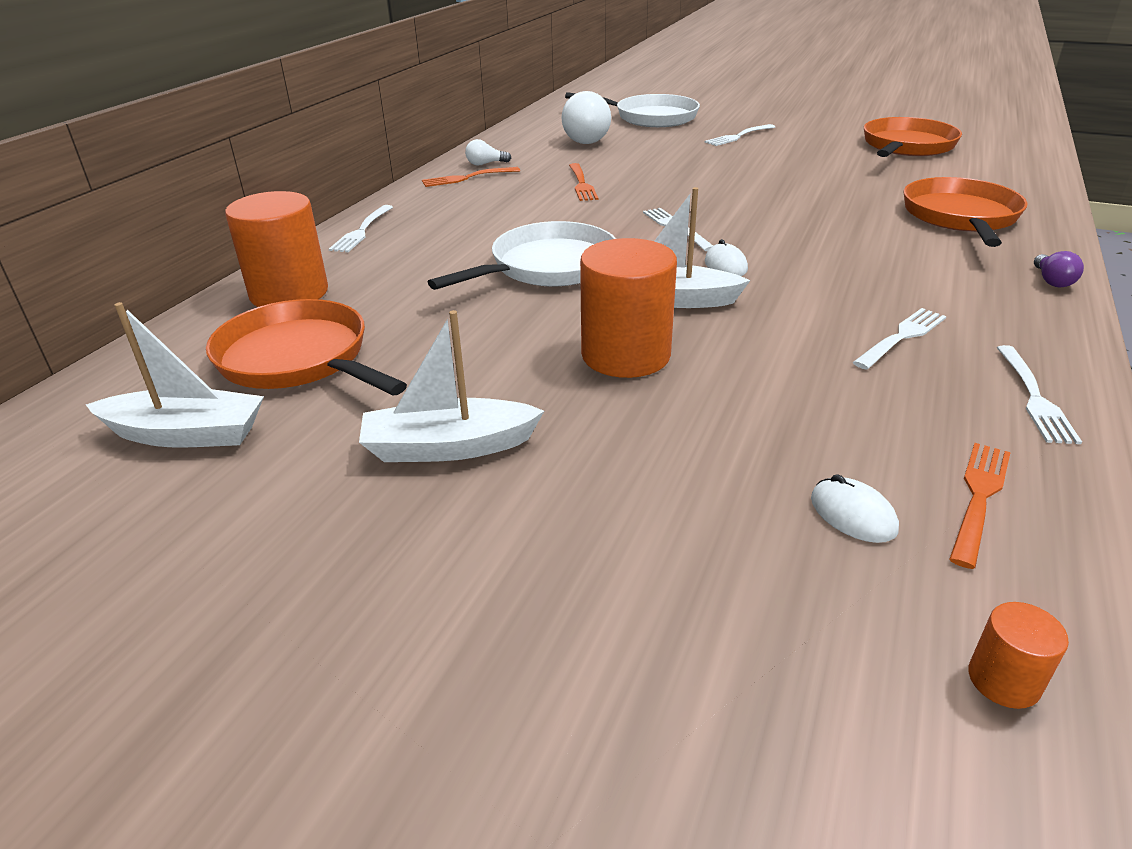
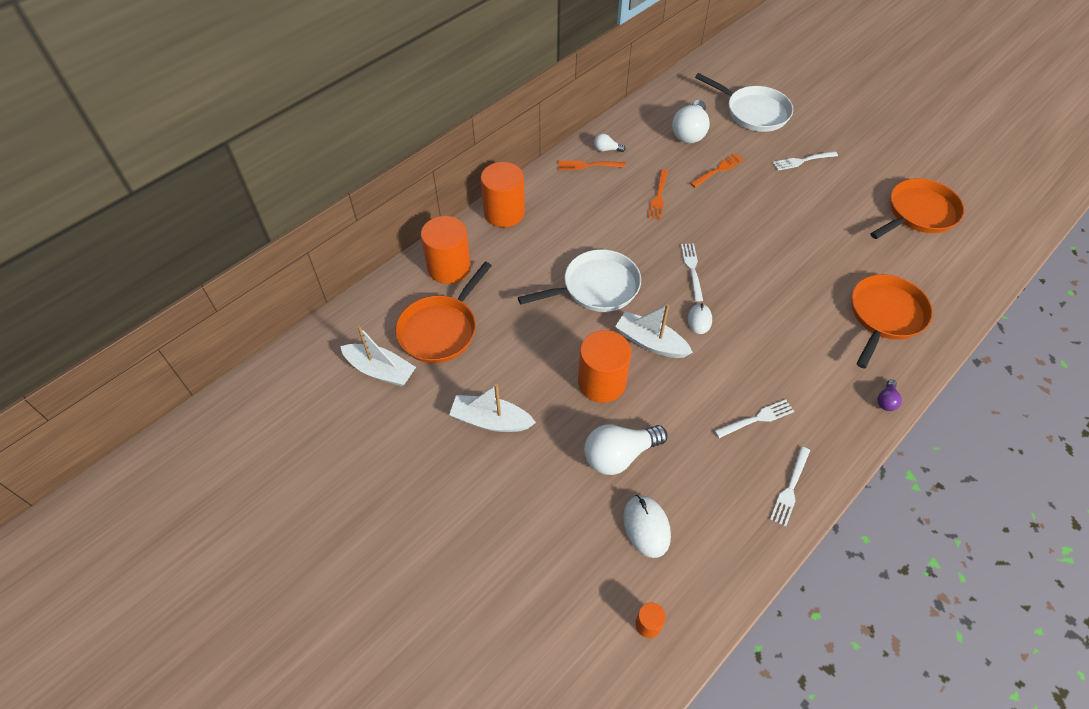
camera: 20 degrees right, 20 degrees up
orange pan [206,299,407,395] -> orange pan turned 120 degrees counterclockwise [395,262,492,363]
white fork [329,205,393,252] -> orange cylinder [481,162,525,227]
white mouse [811,474,899,543] -> white mouse [623,495,671,558], size x1.53
orange fork [949,443,1011,569] -> orange fork moved to [690,153,744,187]
none -> white light bulb [584,425,668,475]

